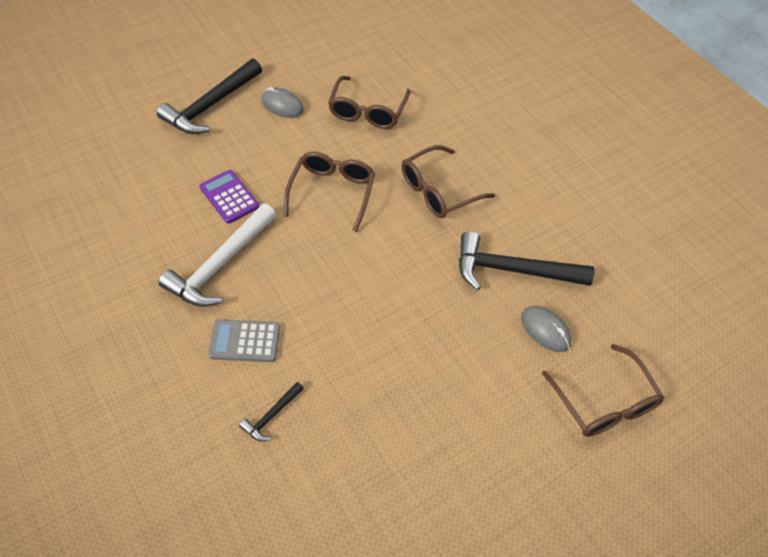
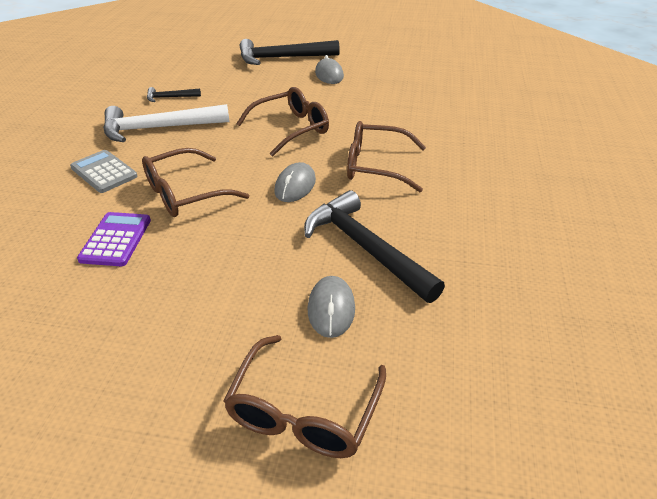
camera: 45 degrees right, 15 degrees down
purple calculator [199,170,260,224] -> purple calculator moved to [77,212,151,266]
black hammer [239,382,304,442] -> black hammer moved to [147,87,201,102]
brown glasses [328,76,411,129] -> brown glasses moved to [142,148,249,217]
none -> grey mouse [274,162,316,202]

